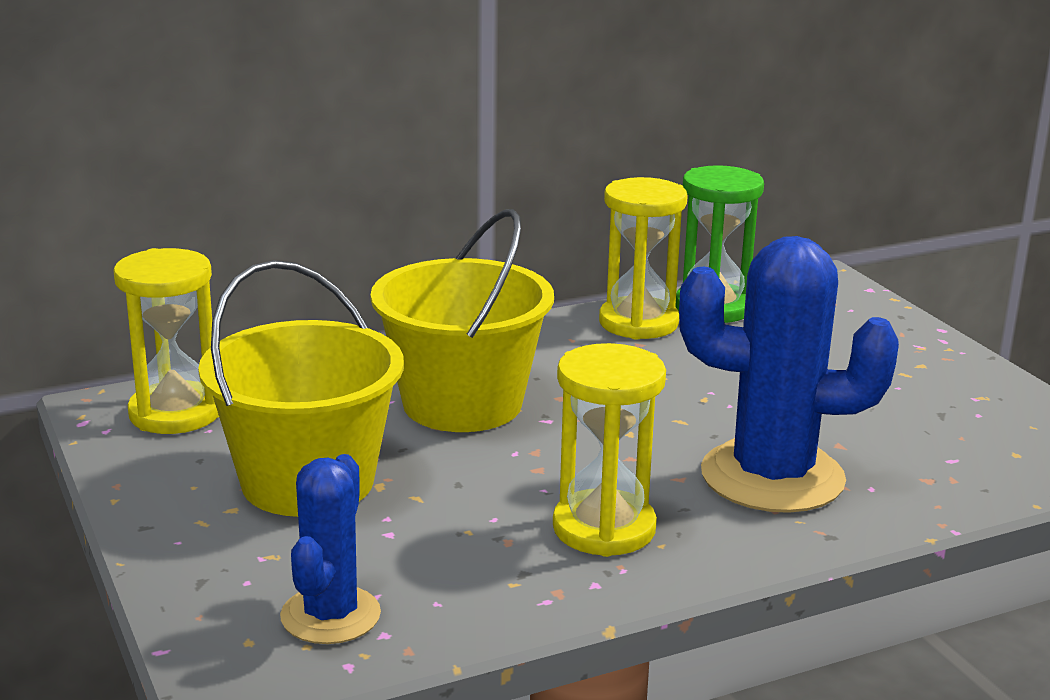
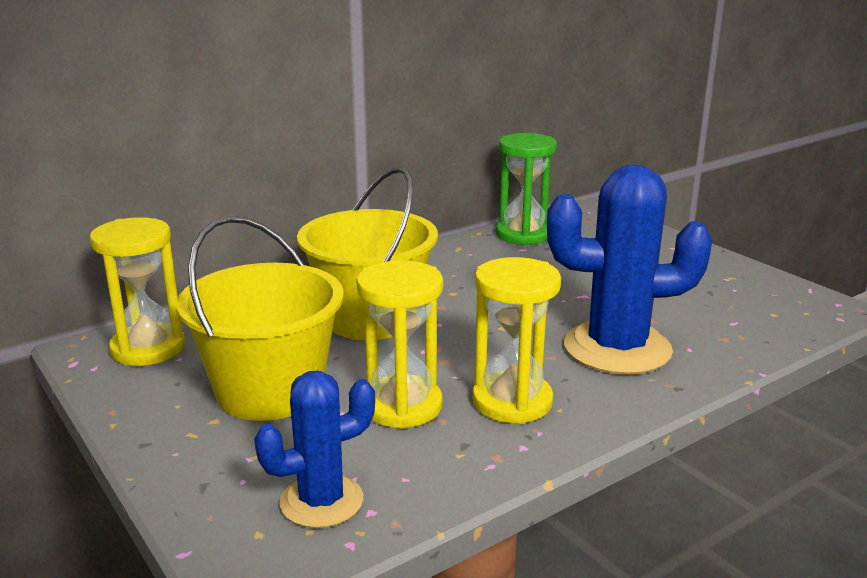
camera: 10 degrees left, 0 degrees up
blue cactus [280,454,381,644] -> blue cactus turned 60 degrees clockwise [254,371,375,528]
yellow hourglass [599,177,688,340] -> yellow hourglass moved to [356,260,443,429]

